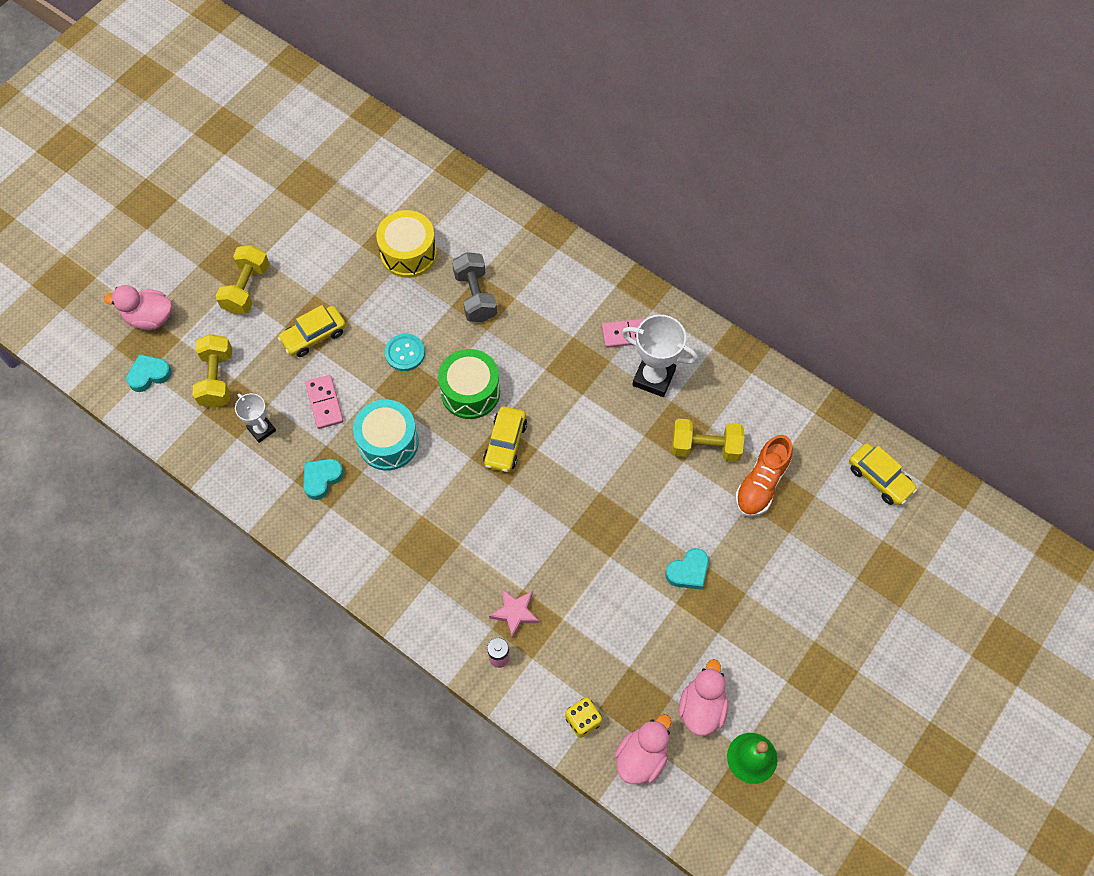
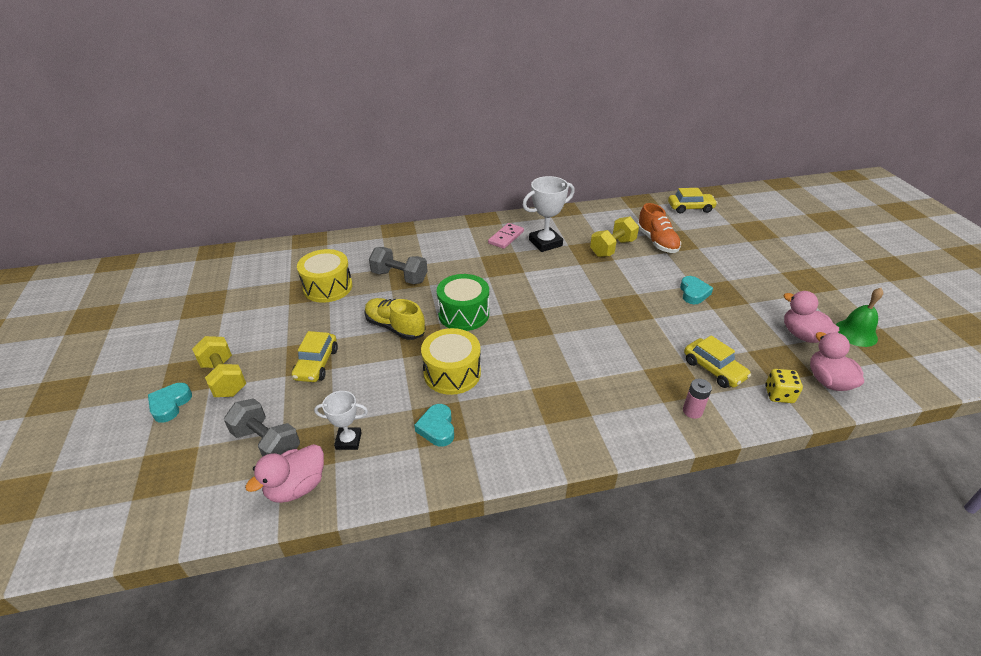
camera: 50 degrees left, 25 degrees down
pink duck [104,285,172,330] -> pink duck moved to [245,444,324,503]
turquoise heart [126,354,172,392] -> turquoise heart moved to [148,383,192,423]
yellow dumbbell [192,334,232,408] -> grey dumbbell [224,398,300,457]
pink domino [305,375,343,429] -> none
turquoise drum [353,399,419,471] -> yellow drum [421,328,481,395]
turquoise button [385,334,425,371] -> yellow shoe [365,298,426,340]
yellow car [483,406,527,472] -> yellow car moved to [684,335,751,388]
pink star [489,589,539,638] -> none

